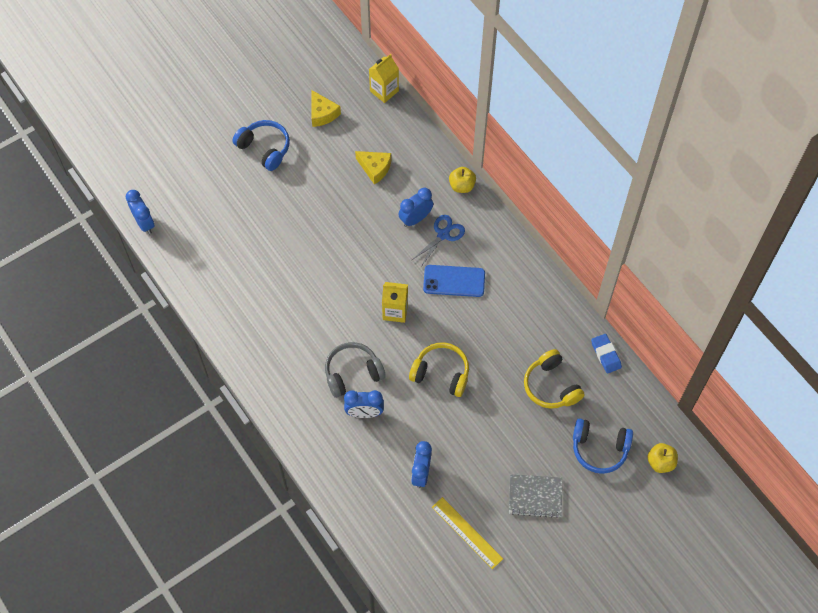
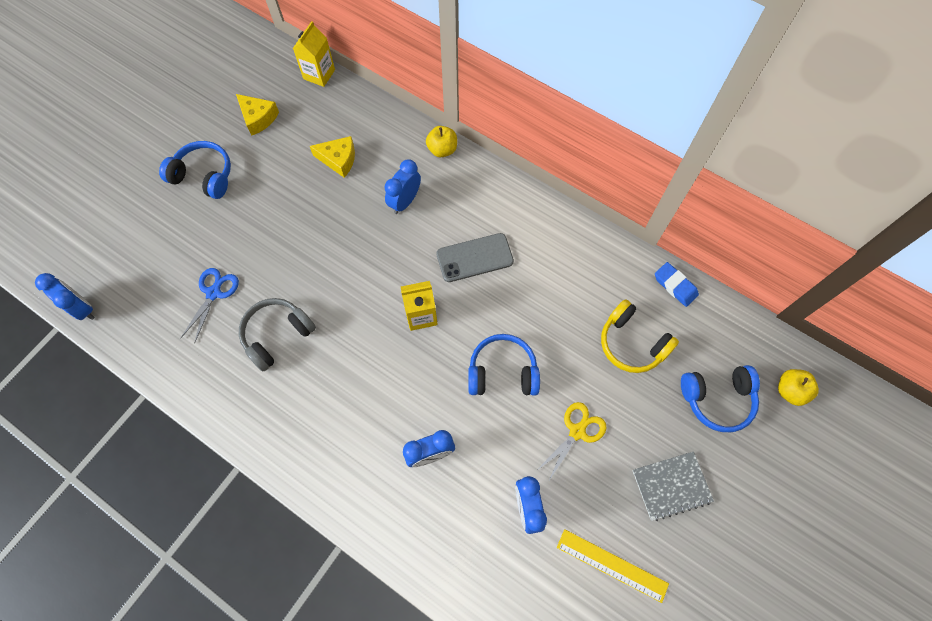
camera: 20 degrees left, 5 degrees up
grey headphones [325,342,386,398] -> grey headphones moved to [239,298,316,371]
yellow headphones [409,342,469,397] -> blue headphones [468,334,540,396]
blue scissors [412,215,465,266] -> blue scissors moved to [181,268,239,344]
blue phone [423,265,485,297] -> grey phone [436,233,514,282]
none -> yellow scissors [536,402,606,482]

